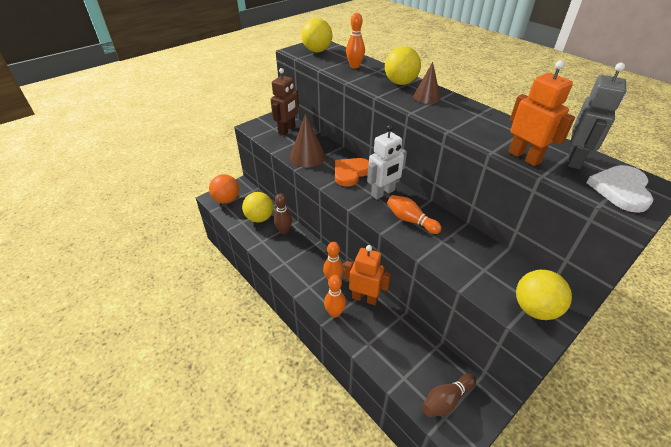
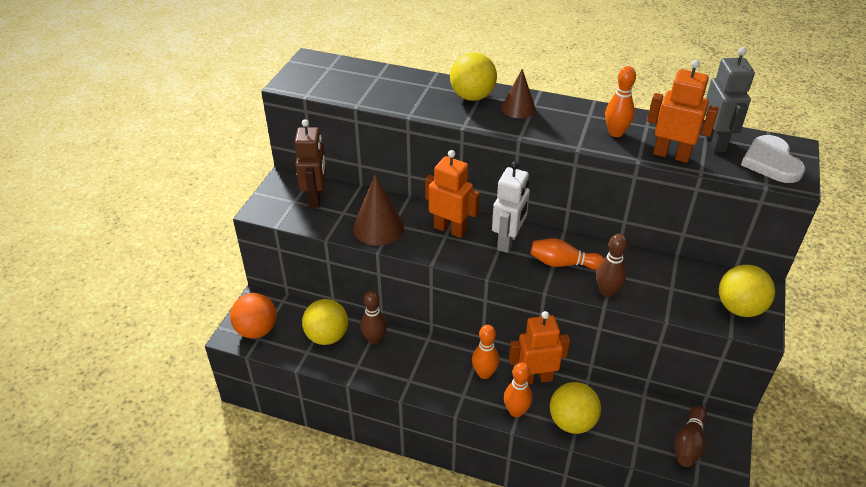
camera: 30 degrees left, 0 degrees up
yellow ball [301,18,333,52] -> yellow ball moved to [550,382,601,434]
orange heart [335,158,369,187] -> orange robot [425,150,480,238]
orange bowling pin [346,13,365,68] -> orange bowling pin moved to [605,66,636,137]
none -> brown bowling pin [596,234,627,297]

